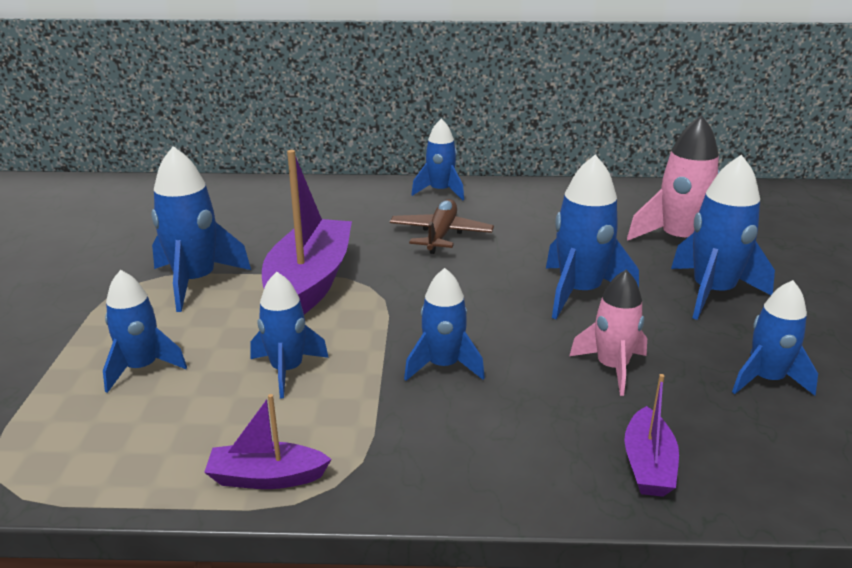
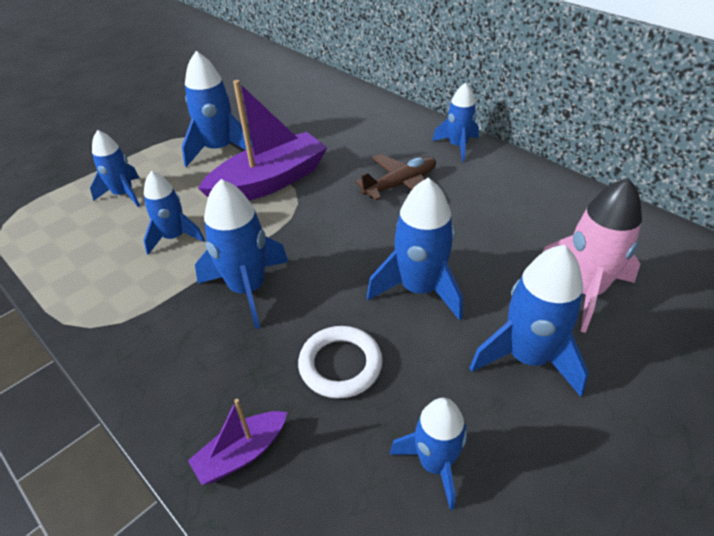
camera: 45 degrees right, 15 degrees up
purple boat [204,394,332,489] -> none
blue rocket [404,268,485,381] -> blue rocket [195,179,288,329], size x1.51
pink rocket [569,270,647,396] -> white ring [298,326,383,399]

